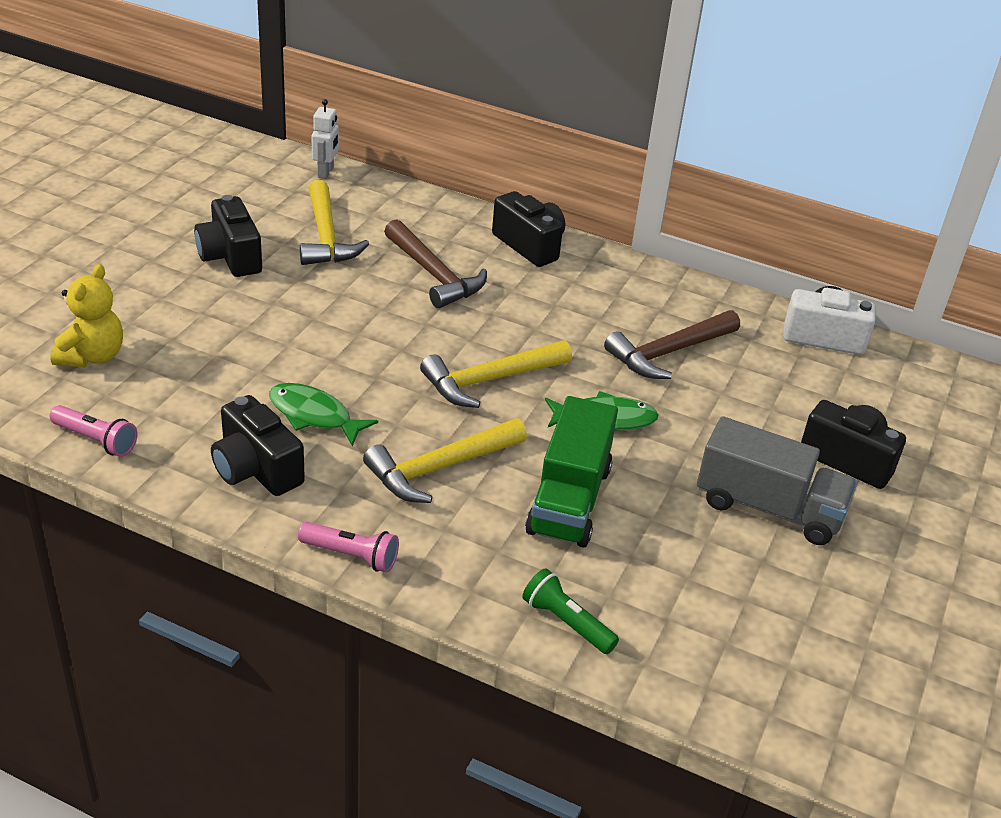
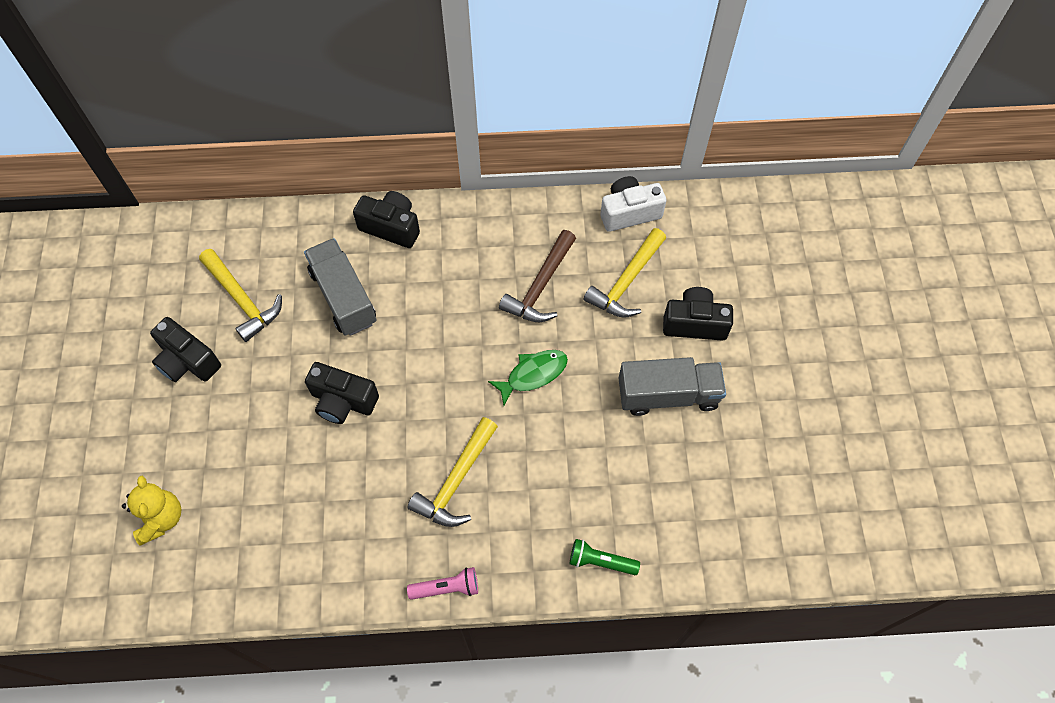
camera: 25 degrees left, 25 degrees up
pink flashlight [50,405,138,457] -> none
black camera [211,395,305,496] -> black camera moved to [305,362,379,424]
green fish [269,383,378,446] -> none
white robot [311,99,339,179] -> none
brown hammer [384,219,487,308] -> grey truck [304,238,376,336]
yellow hammer [420,340,572,408] -> yellow hammer moved to [584,228,666,318]
green truck [525,396,618,547] -> none

